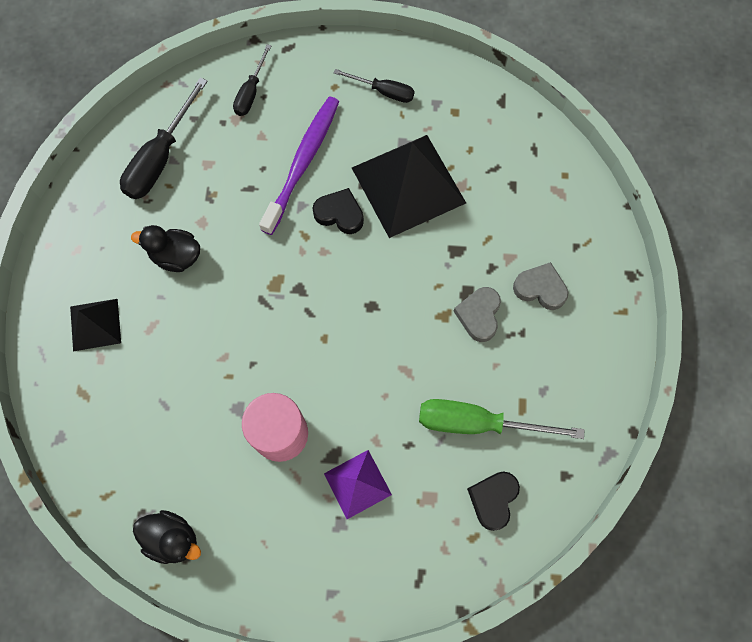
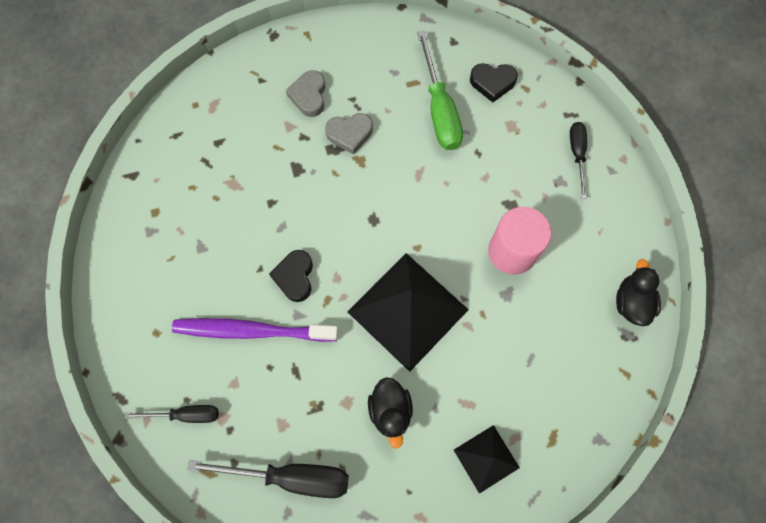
camera: 110 degrees left, 0 degrees up
purple pyramid [324,450,392,519] -> none
black screwdriver [334,69,415,103] -> black screwdriver moved to [570,122,587,199]
black pyramid [352,135,466,238] -> black pyramid moved to [347,253,469,372]

